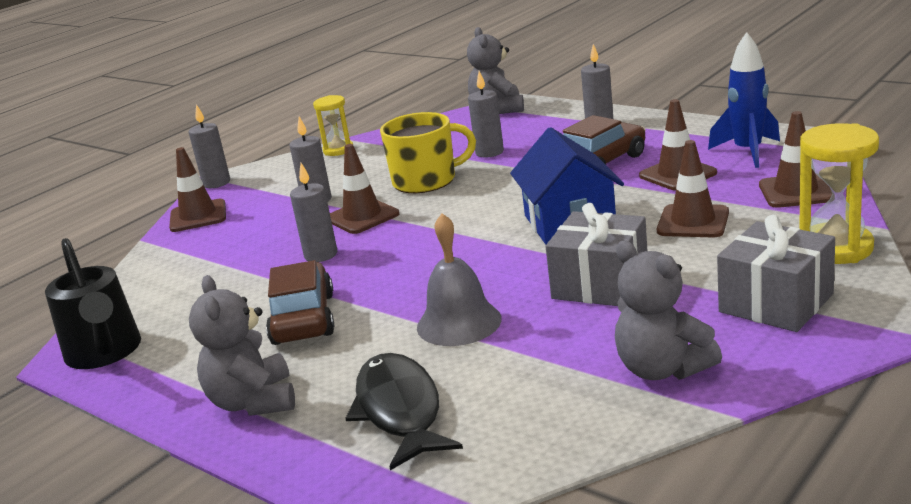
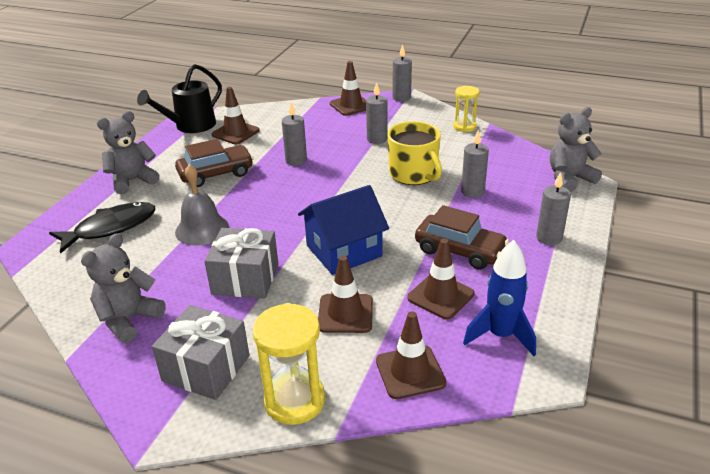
camera: 70 degrees right, 10 degrees up
brown traffic cone [330,144,399,234] -> brown traffic cone moved to [212,87,260,144]

